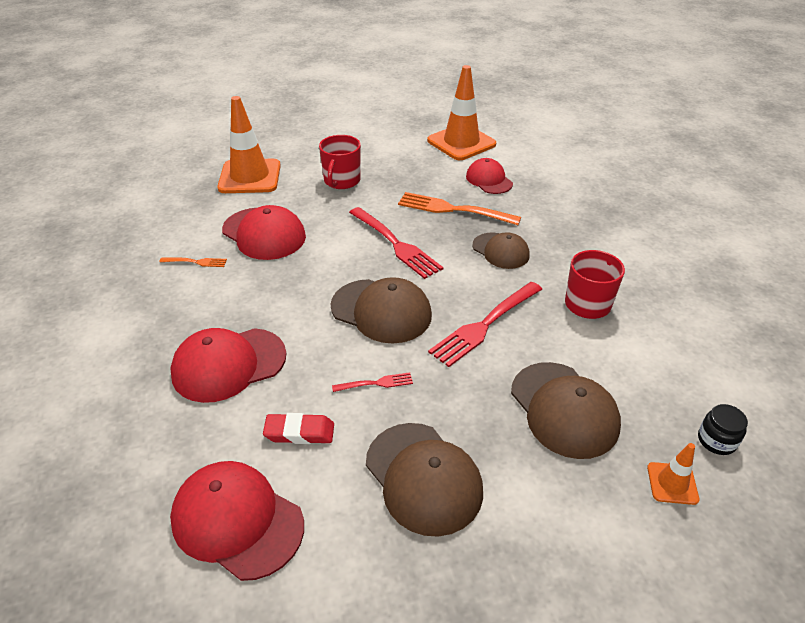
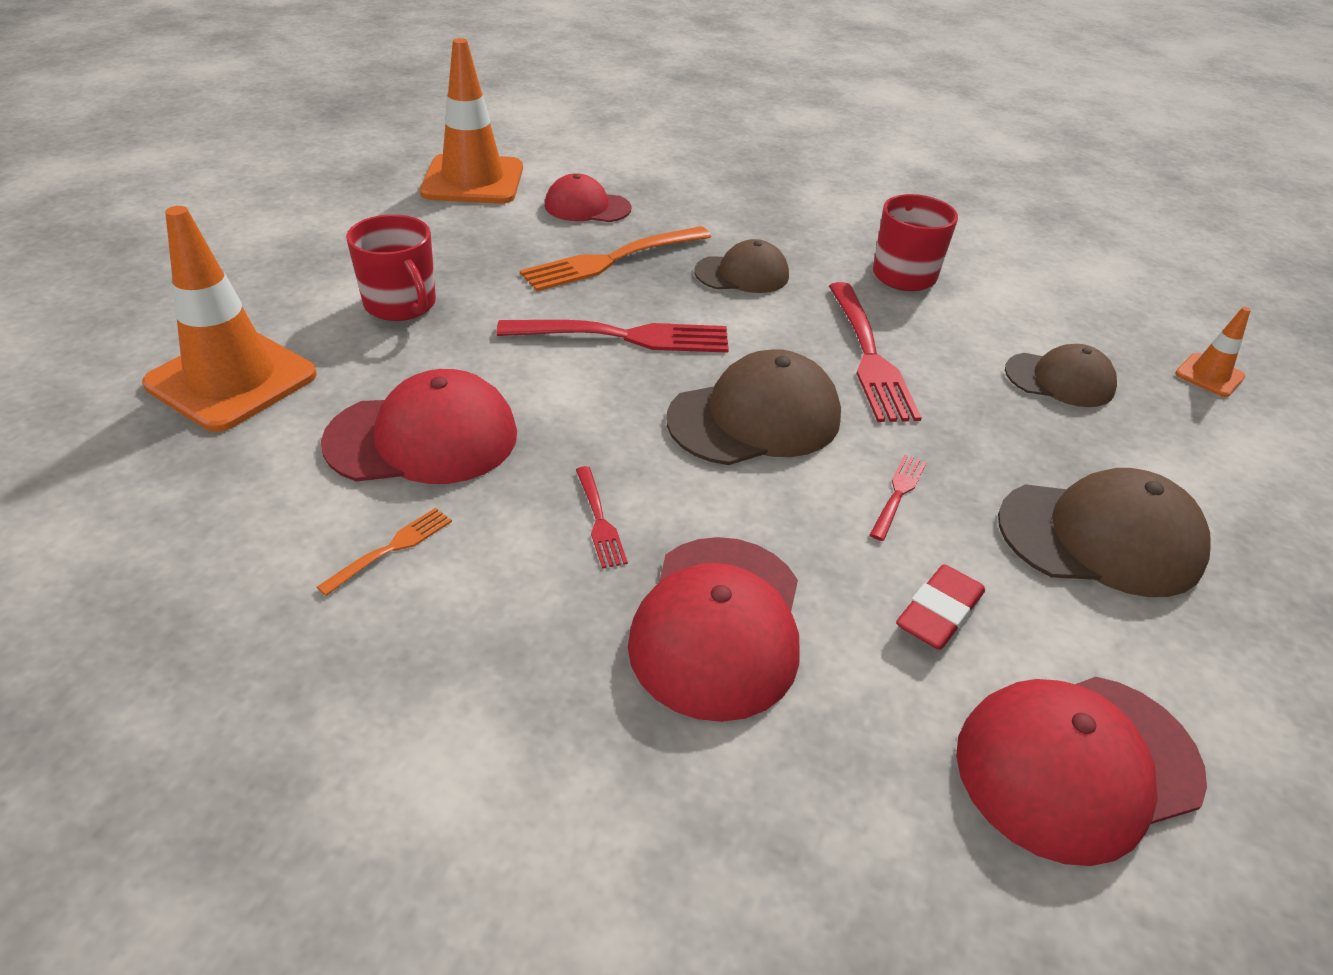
camera: 55 degrees left, 0 degrees up
brown cap [511,362,621,459] -> brown cap [1005,344,1117,407], size x0.64
black jar [698,404,748,455] -> none
none -> red fork [576,466,628,568]

